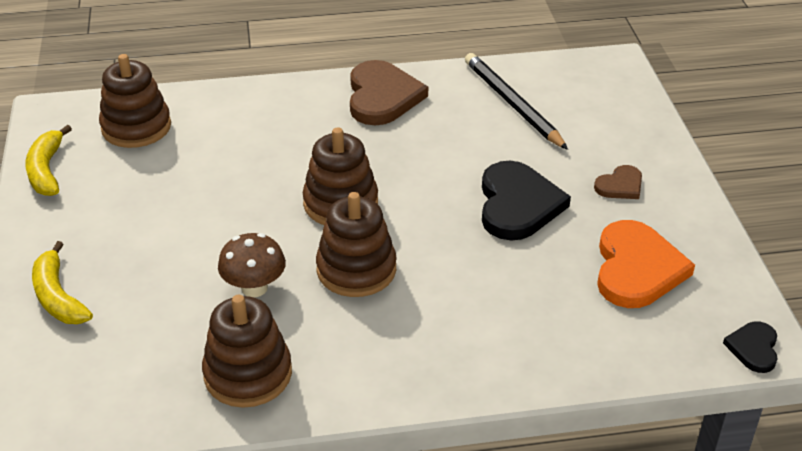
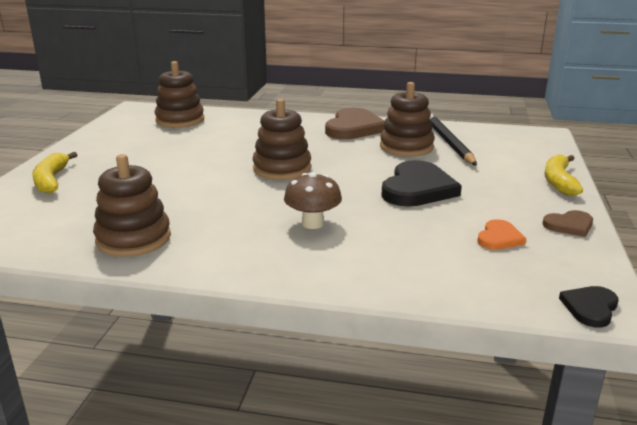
camera: 20 degrees right, 15 degrees down
yellow banana [25,125,72,196] -> yellow banana moved to [544,154,583,196]
brown mushroom [218,233,286,297] -> brown mushroom moved to [284,172,342,229]
brown stacking toy [316,192,397,297] -> brown stacking toy moved to [380,82,435,157]
brown heart [594,165,642,199] -> brown heart moved to [543,210,593,237]
orange heart [597,220,695,308] -> orange heart [477,219,526,250], size x0.51

